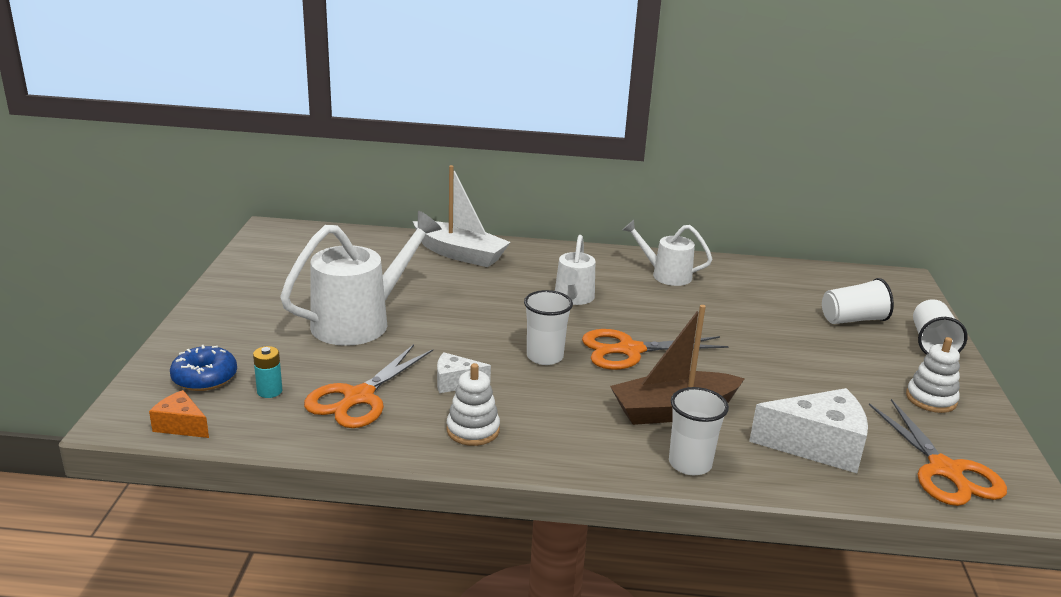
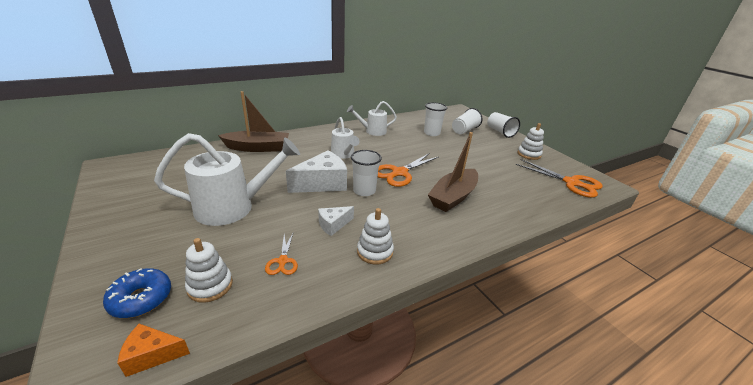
camera: 35 degrees left, 5 degrees up
turquoise battery [253,346,282,398] -> white stacking toy [185,238,233,303]
white watering can [280,211,442,346] -> white watering can turned 60 degrees clockwise [154,133,300,226]
orange scissors [304,344,433,428] -> orange scissors [265,233,298,275], size x0.52
white boat [413,165,510,267] -> brown boat [218,91,289,152]
white cup [669,387,729,475] -> white cup moved to [424,102,447,136]
white cheese [749,388,868,473] -> white cheese moved to [286,151,347,193]

